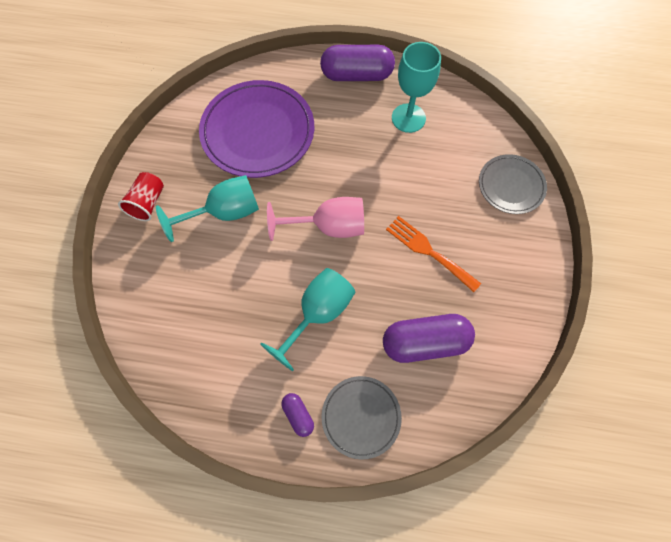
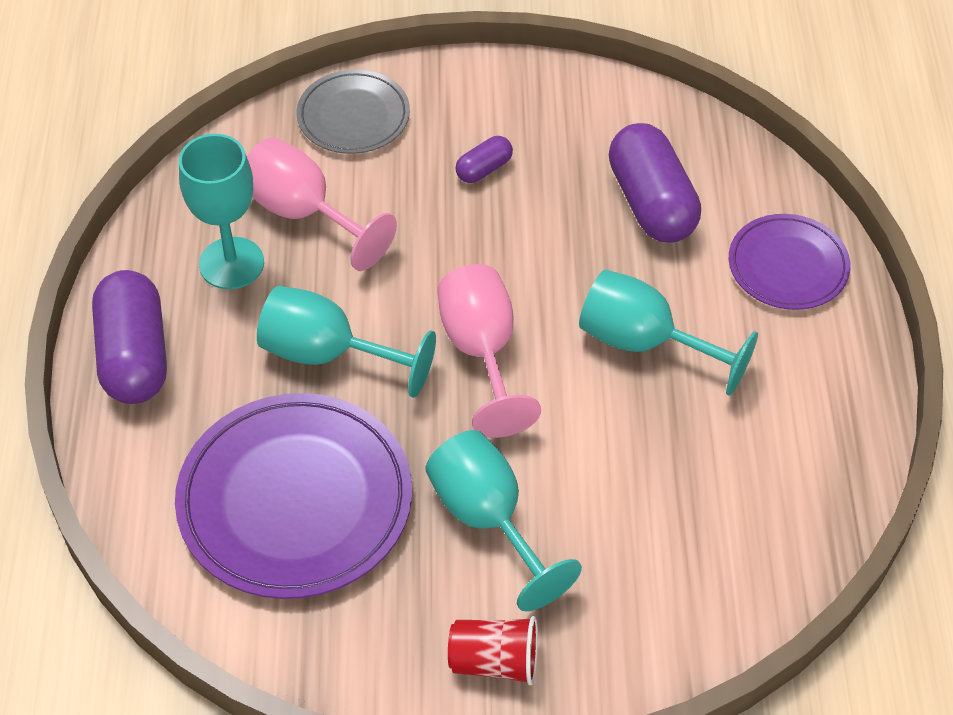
camera: 100 degrees left, 15 degrees down
purple capsule [281,393,314,437] -> purple capsule moved to [456,136,513,183]
grey plate [322,376,402,460] -> purple plate [729,214,850,310]
orange fork [386,216,481,292] -> none
none -> pink goblet [247,137,397,271]
none -> turquoise goblet [257,286,436,398]

